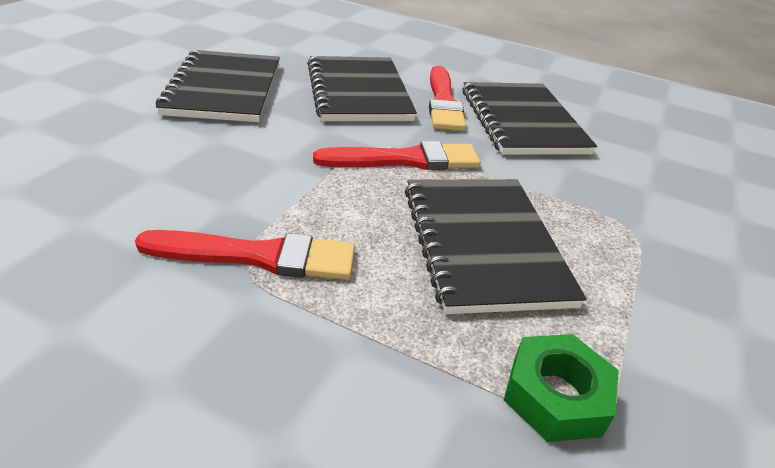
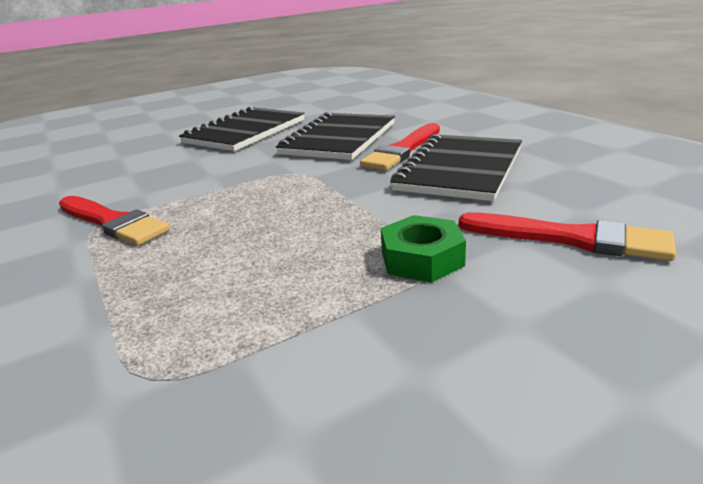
camera: 40 degrees right, 10 degrees down
red brush [313,141,481,170] -> red brush moved to [459,212,676,261]
black notebook [405,179,587,314] -> none
green nut [504,334,619,442] -> green nut moved to [381,215,466,283]

